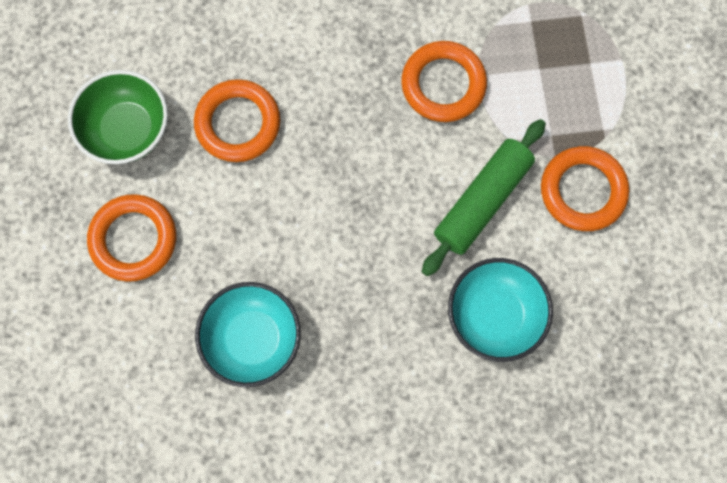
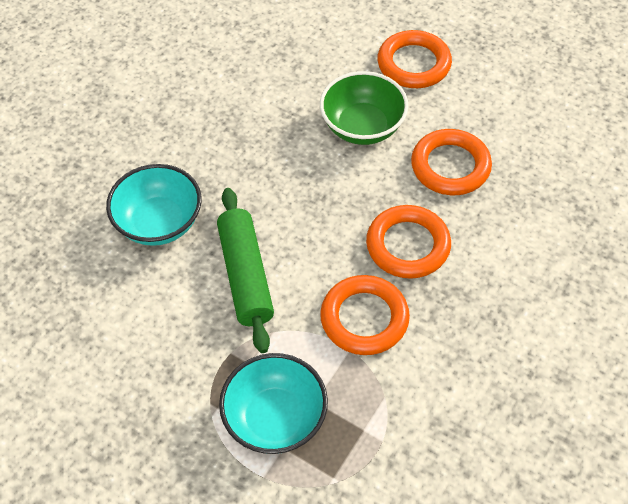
camera: 130 degrees right, 20 degrees down
green bowl [68,70,168,164] -> green bowl moved to [320,71,409,145]
turquoise bowl [195,282,301,387] -> turquoise bowl moved to [219,353,328,454]
orange ring [541,146,629,231] -> orange ring moved to [366,205,451,279]

